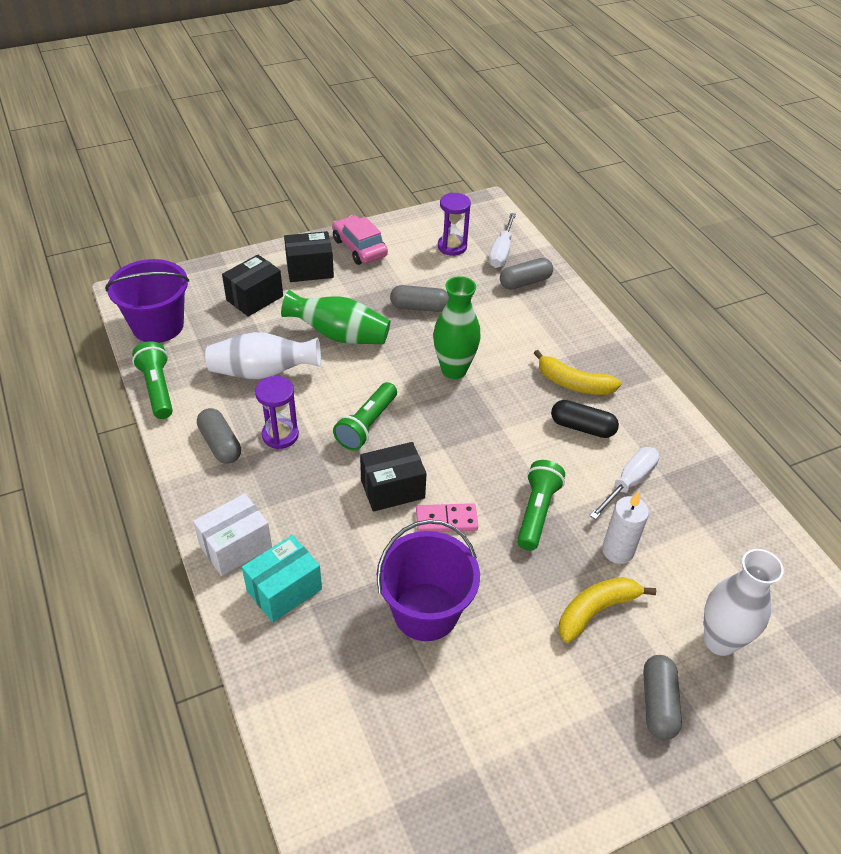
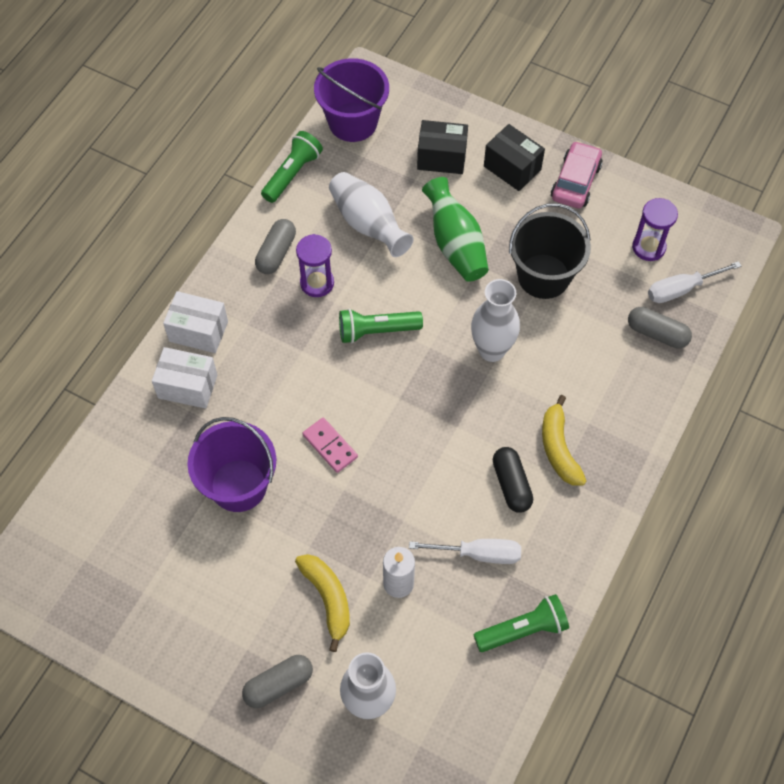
camera: 55 degrees right, 15 degrees up
turquoise box [242,535,322,622] -> white box [152,347,217,409]
black box [360,442,427,512] -> none
grey capsule [390,285,449,312] -> black bucket [509,203,591,299]
green vase [433,276,481,379] -> white vase [471,279,520,362]
green flashlight [517,460,565,551] -> green flashlight moved to [474,594,569,652]
yellow banana [559,577,656,643] -> yellow banana turned 45 degrees clockwise [295,554,350,652]

